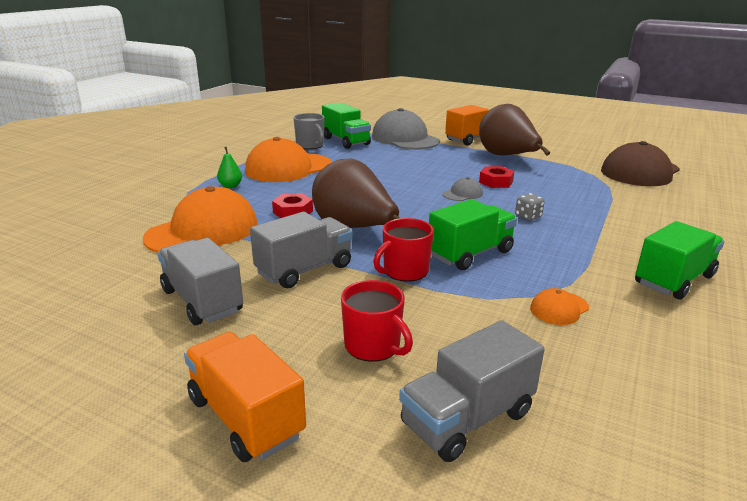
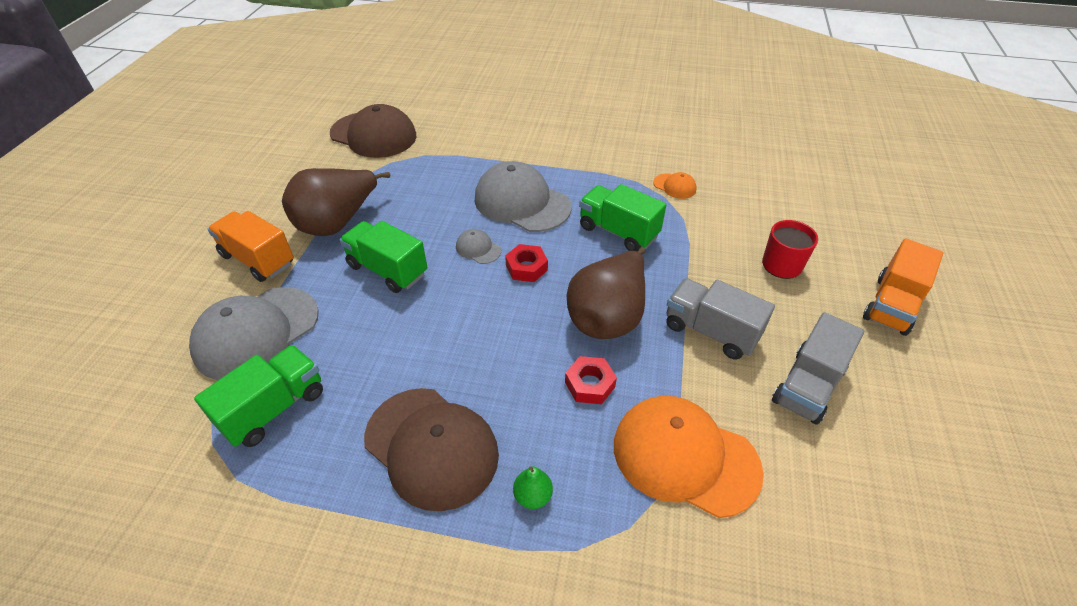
camera: 105 degrees left, 20 degrees up
orange cap [245,137,332,182] -> brown cap [364,388,499,511]
grey mug [293,113,324,149] -> none
red mug [373,218,434,282] -> none
grey truck [399,320,545,462] -> none
red nut [479,166,515,188] -> red nut moved to [505,244,548,282]
grey dice [515,193,544,221] -> grey cap [475,161,572,232]
green truck [635,221,724,300] -> green truck moved to [340,221,427,293]

